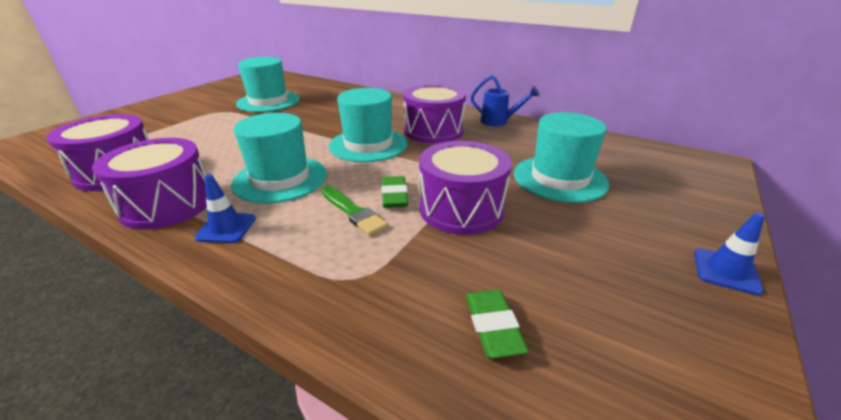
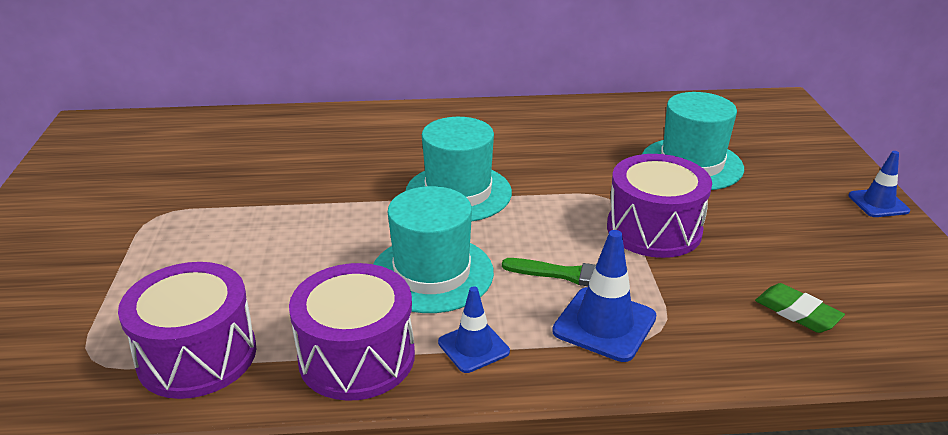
camera: 35 degrees left, 0 degrees up
turquoise hat [236,57,300,112] -> none
green eraser [381,176,408,208] -> none
purple drum [403,84,466,144] -> none
blue watering can [471,75,539,126] -> none
none -> blue traffic cone [552,230,656,362]

